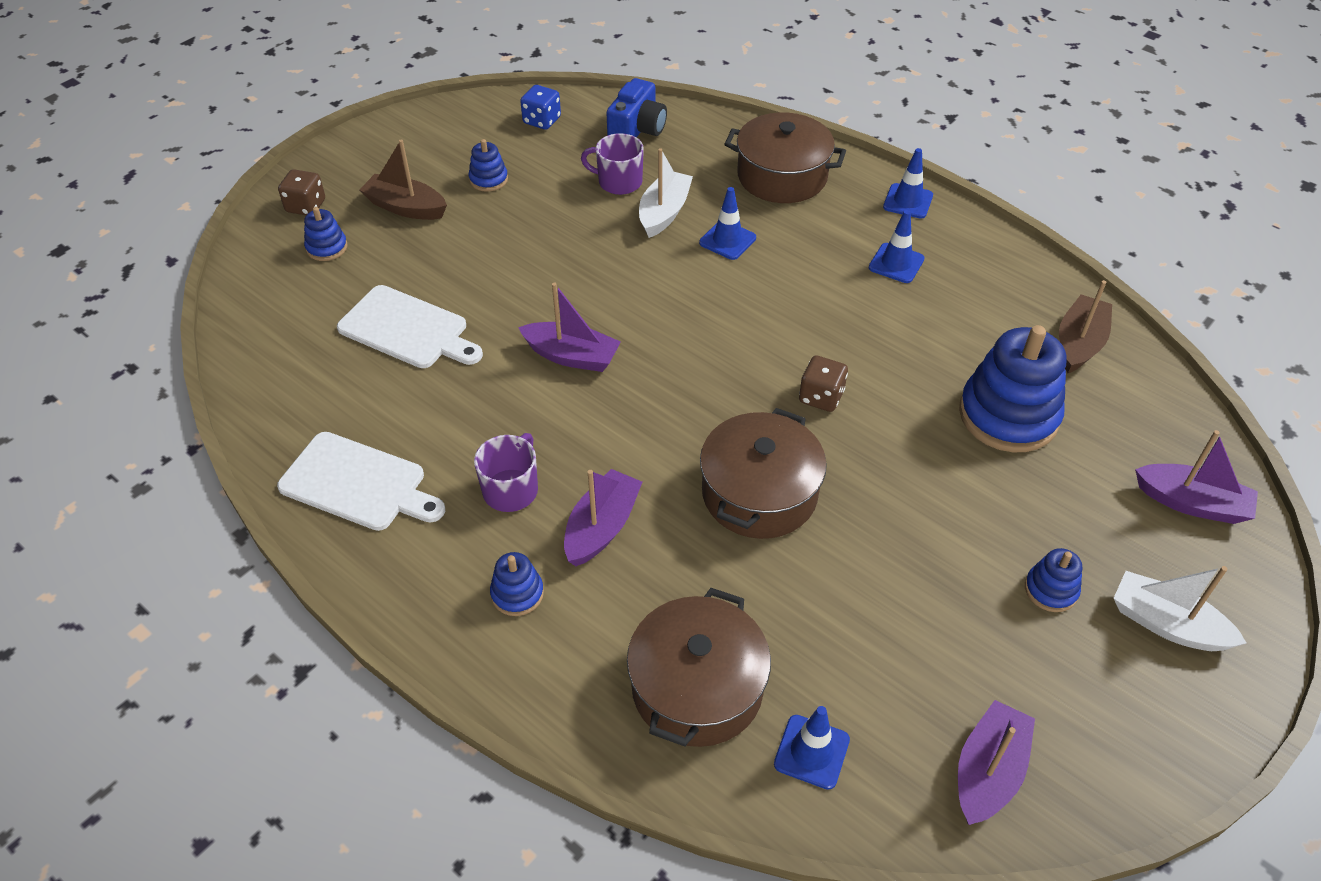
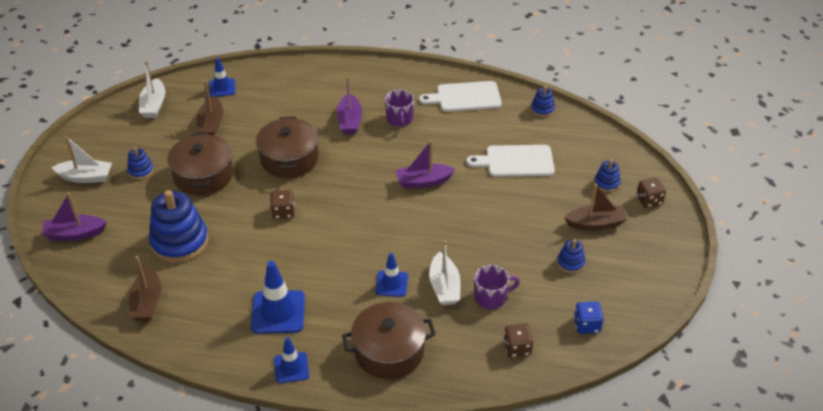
camera: 150 degrees right, 5 degrees down
blue stacking toy [490,552,544,616] -> blue stacking toy moved to [531,86,555,117]
blue camera [606,78,667,138] -> brown dice [504,324,533,358]
brown pot [627,588,771,747] -> brown pot moved to [167,132,233,196]
blue traffic cone [869,210,925,283] -> blue traffic cone [251,261,305,334], size x1.63
purple boat [958,700,1035,825] -> white boat [139,61,165,118]
none -> brown boat [196,80,223,135]

